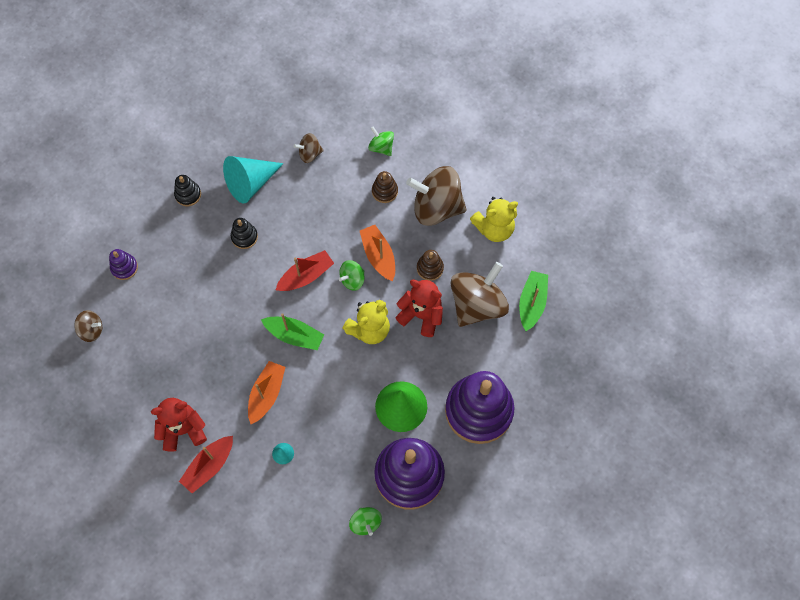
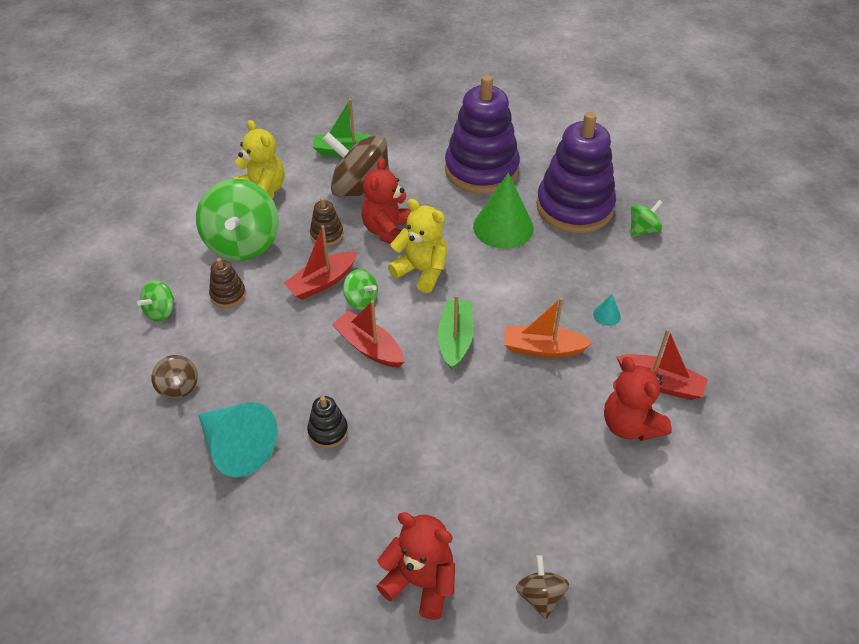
camera: 105 degrees left, 20 degrees down
purple stacking toy [109,249,138,280] -> red teddy bear [376,512,455,620]
black stacking toy [174,175,201,206] -> none
orange boat [360,225,395,281] -> red boat [283,225,357,300]
brown spinning top [406,166,466,226] -> green spinning top [196,179,279,261]

